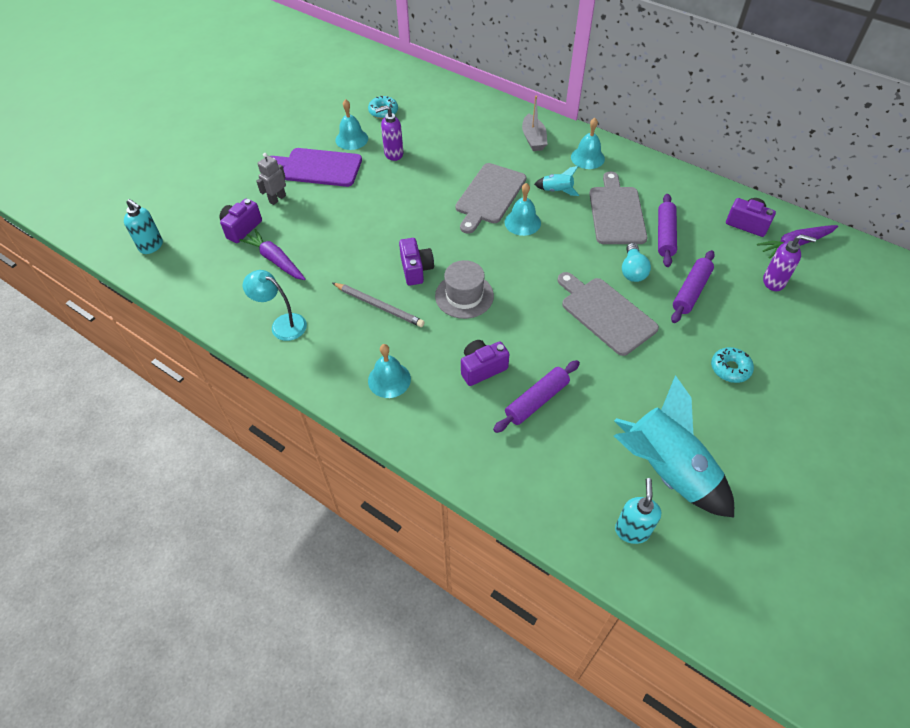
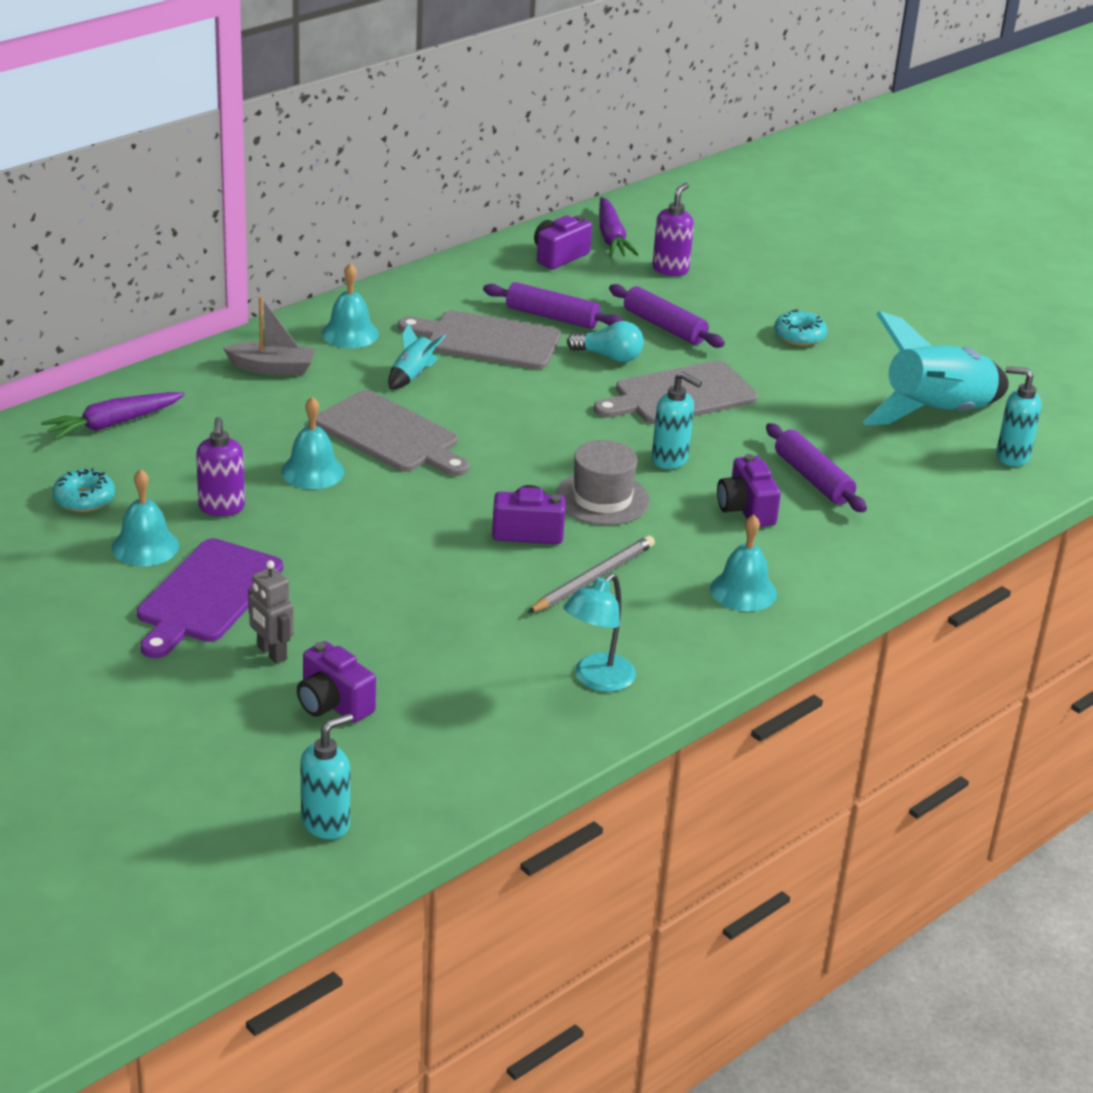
camera: 80 degrees left, 20 degrees down
purple carrot [239,229,306,280] -> purple carrot moved to [41,392,185,440]
turquoise bell [505,183,541,236] -> turquoise bell moved to [281,397,344,489]
none -> turquoise soap dispenser [652,372,702,469]

